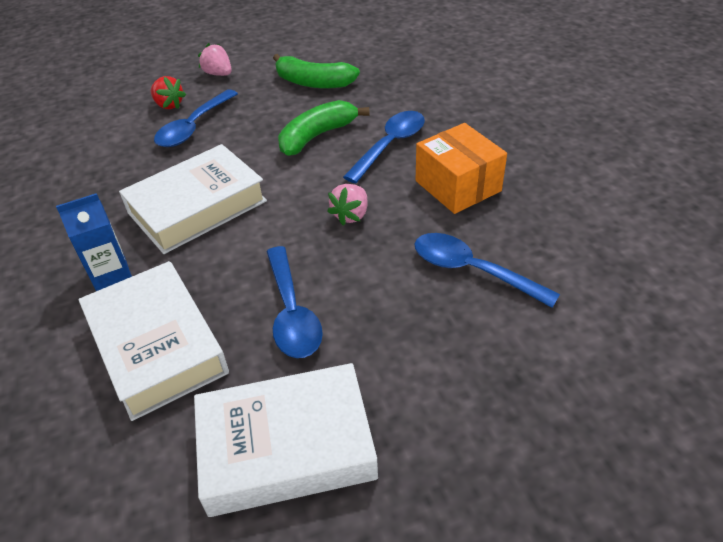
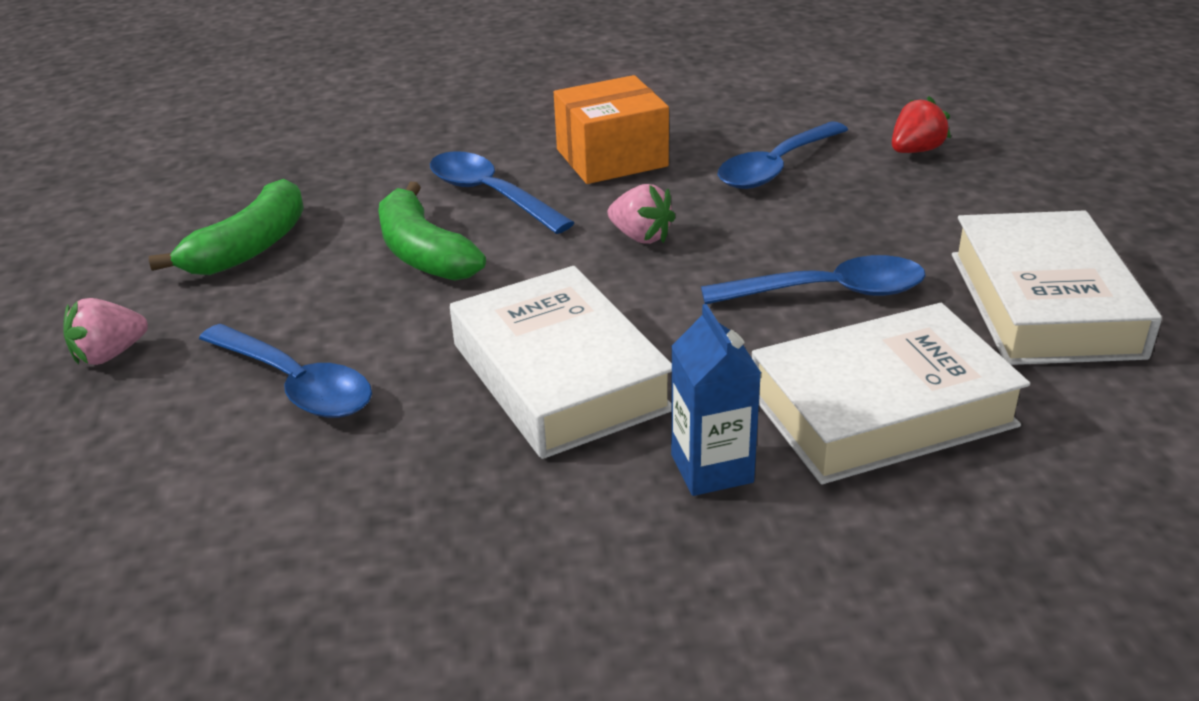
camera: 80 degrees left, 10 degrees down
red strawberry [151,76,186,109] -> red strawberry moved to [892,96,951,153]

